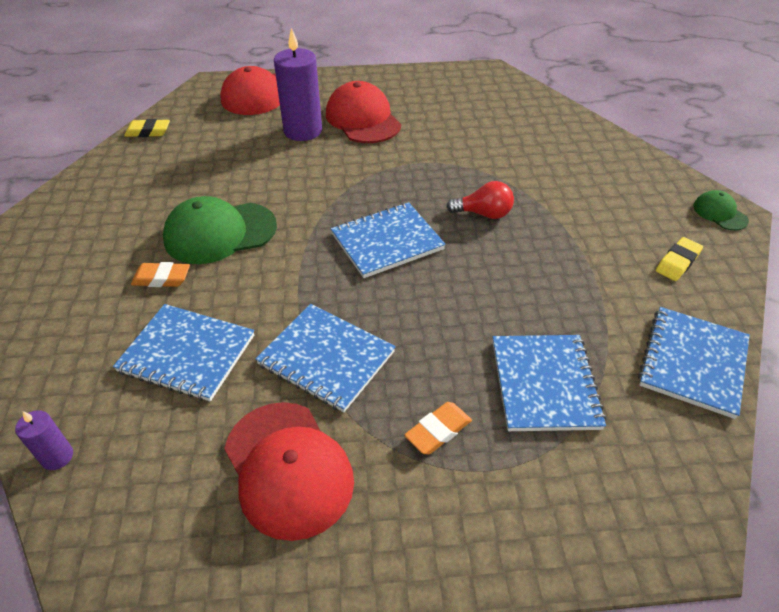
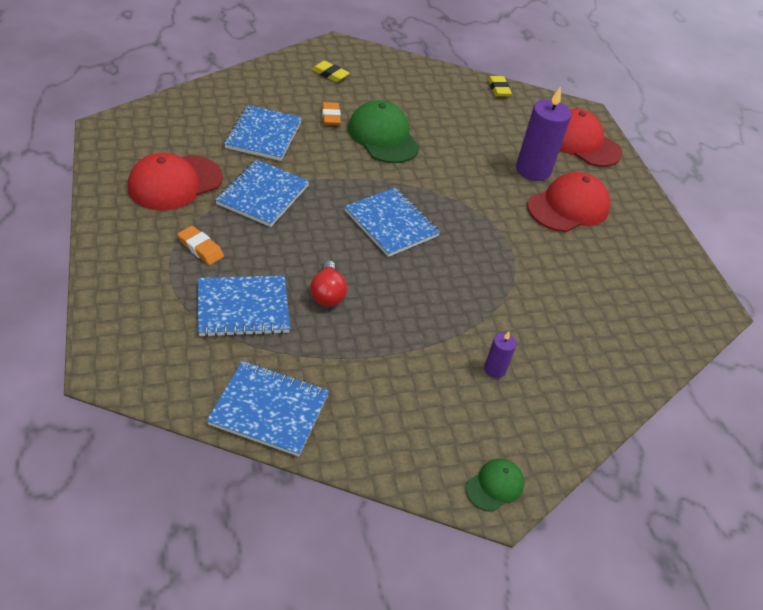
camera: 75 degrees right, 0 degrees up
purple candle [15,410,73,470] -> purple candle moved to [484,331,517,378]
red light bulb [446,181,514,219] -> red light bulb moved to [310,260,347,306]
yellow eraser [656,237,703,281] -> yellow eraser moved to [311,61,349,82]

